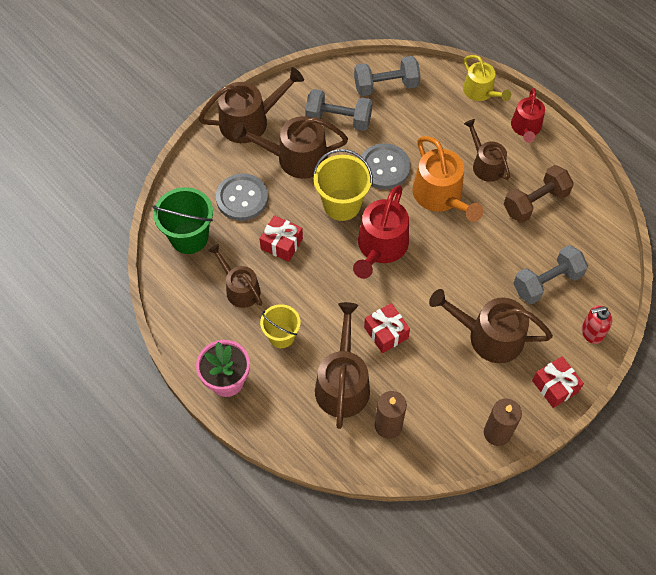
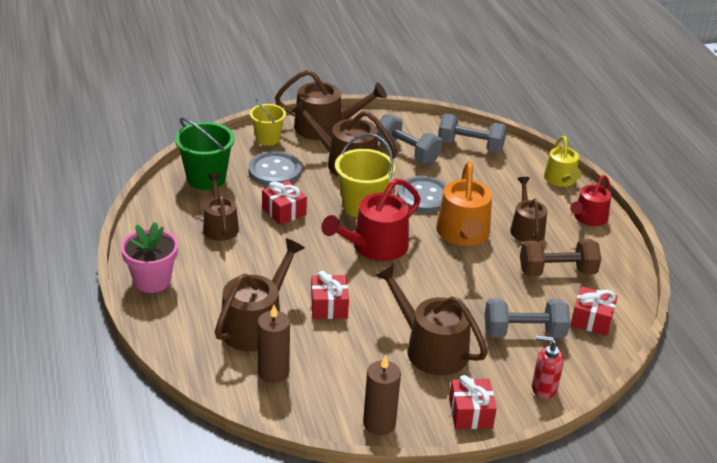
camera: 25 degrees right, 25 degrees down
yellow bucket [260,304,301,348] -> yellow bucket moved to [250,98,286,146]
none -> red gift [571,286,618,336]

